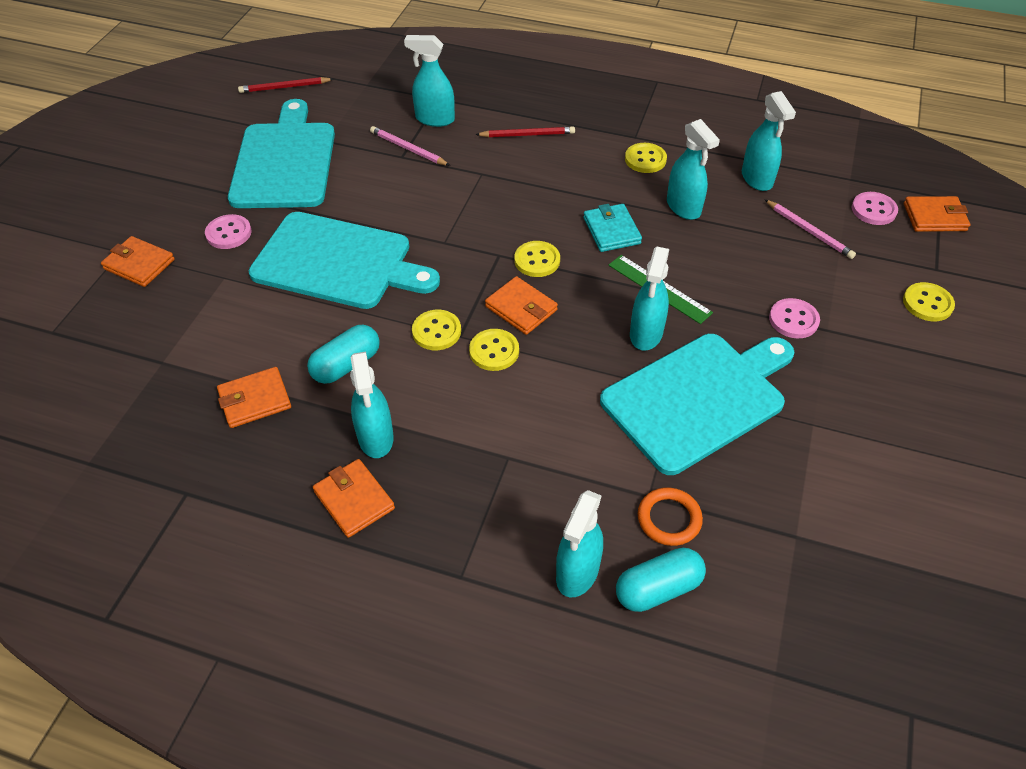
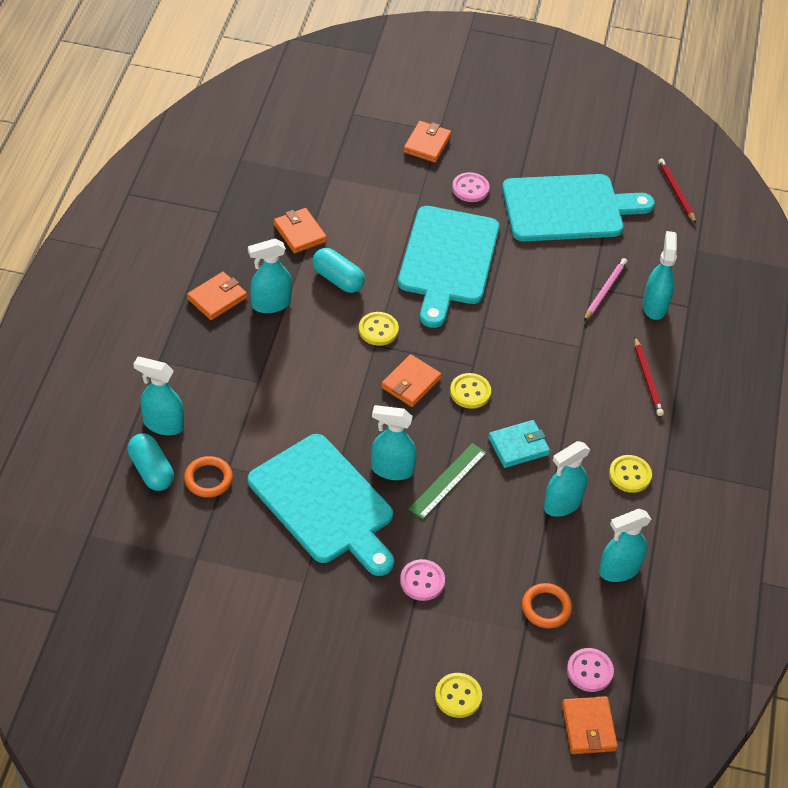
camera: 80 degrees right, 0 degrees up
yellow button [469,329,519,371] -> none
pink pencil [765,200,856,259] -> orange ring [522,583,572,628]

